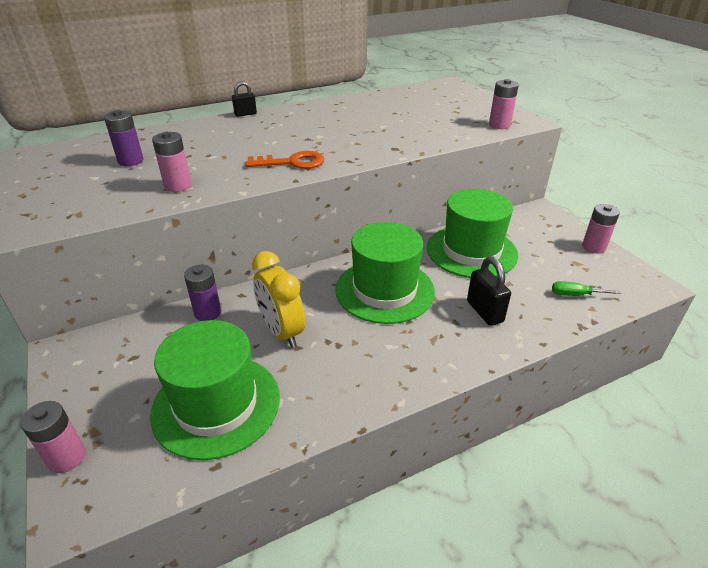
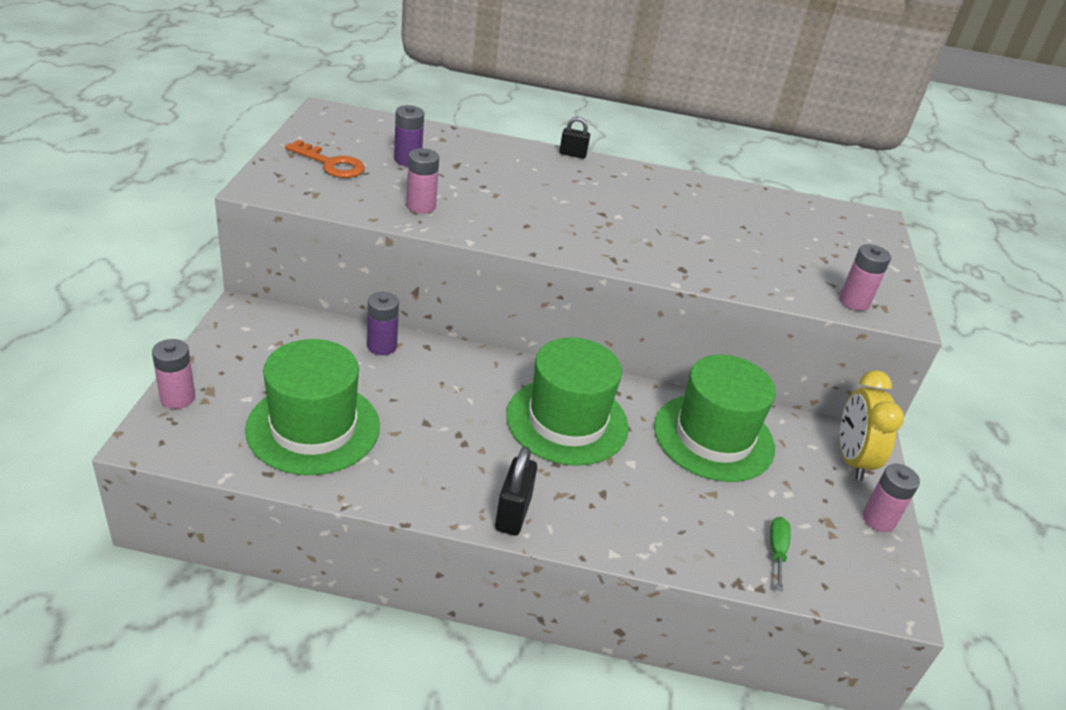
camera: 30 degrees right, 0 degrees up
orange key [246,151,324,169] -> orange key moved to [285,140,365,178]
yellow clock [252,251,306,348] -> yellow clock moved to [840,370,904,480]
black padlock [467,256,511,326] -> black padlock moved to [495,447,537,536]
green screwdriver [552,281,622,296] -> green screwdriver turned 60 degrees clockwise [770,517,791,591]

